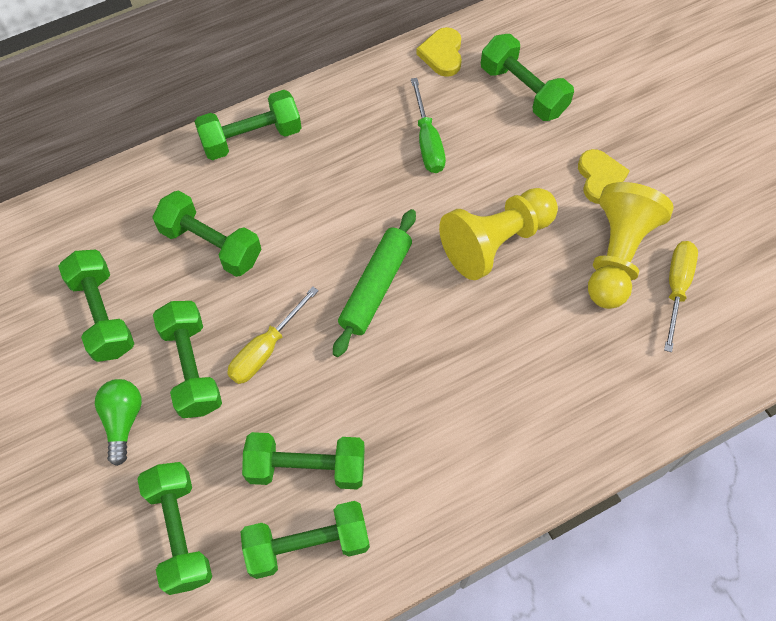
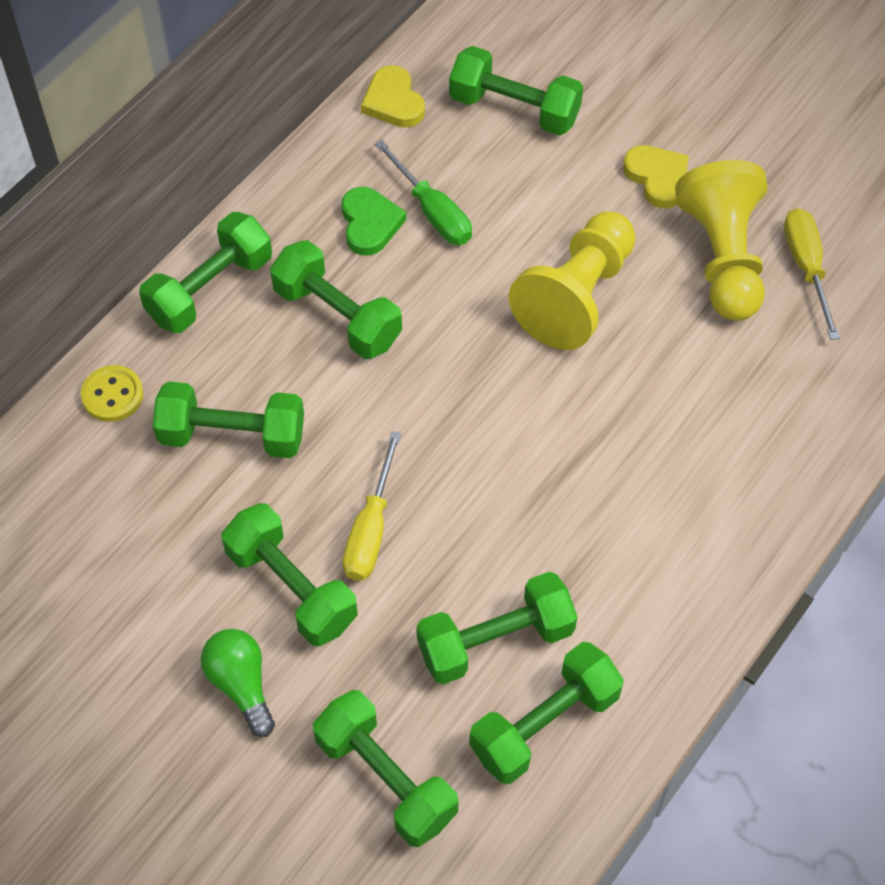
camera: 25 degrees left, 5 degrees down
green dumbbell [58,250,134,362] -> green dumbbell moved to [270,240,402,359]
green rolling pin [333,209,416,357] -> none
none -> yellow button [81,365,144,422]
none -> green heart [342,187,407,256]

